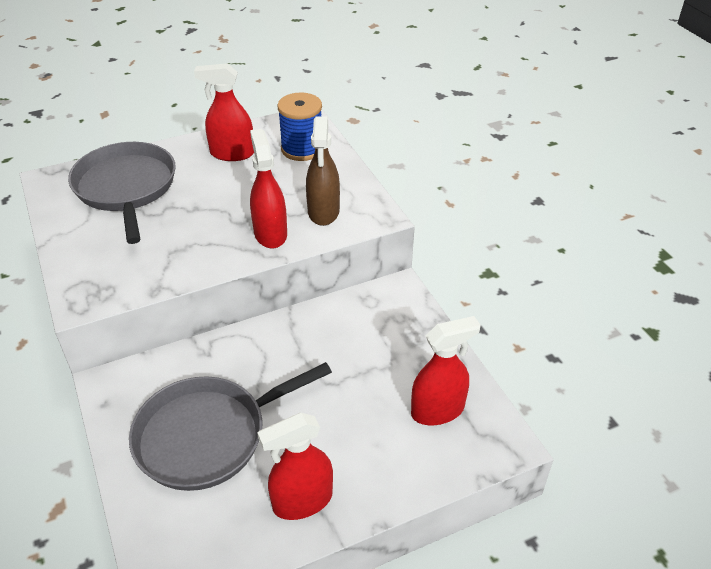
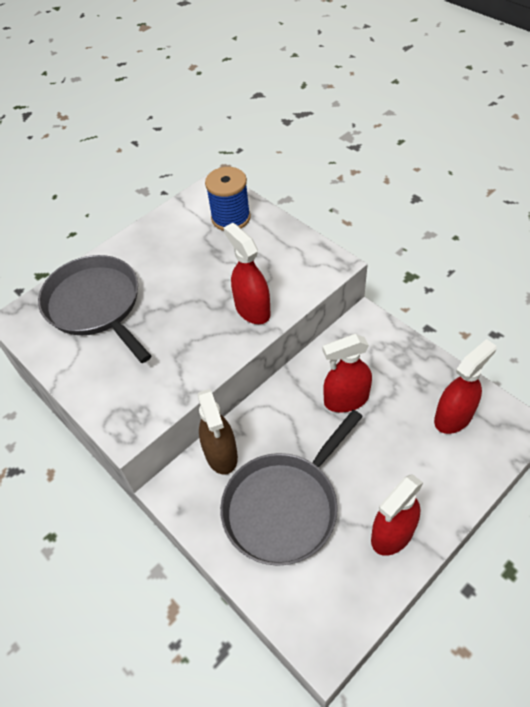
camera: 15 degrees left, 10 degrees up
red spray bottle [194,63,254,161] -> red spray bottle moved to [322,334,372,413]
brown spray bottle [306,117,340,226] -> brown spray bottle moved to [197,389,238,475]

